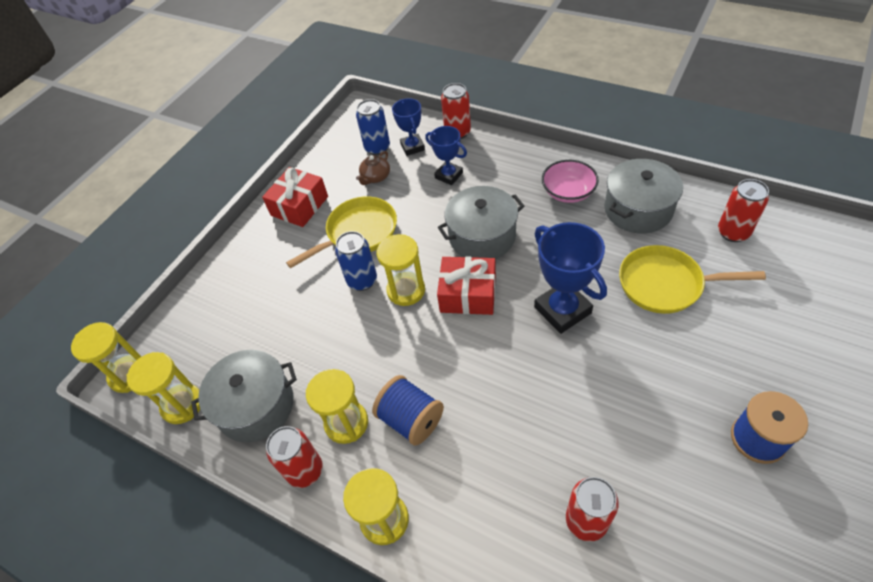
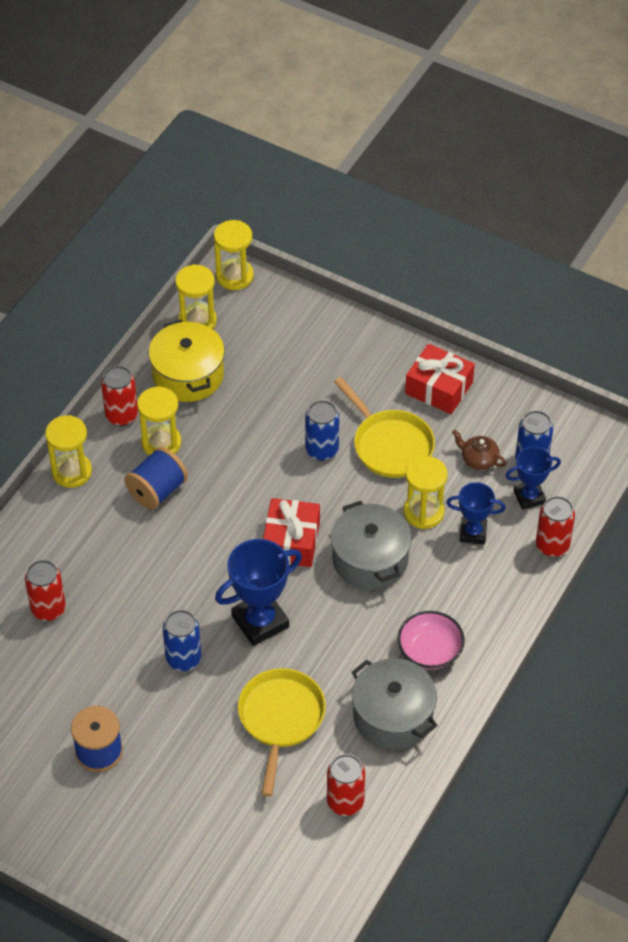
camera: 85 degrees right, 0 degrees up
grey pot [191,350,297,442] -> yellow pot [149,320,225,402]
yellow hourglass [376,234,425,306] -> yellow hourglass moved to [404,456,448,529]
blue trophy [425,126,467,185] -> blue trophy turned 60 degrees clockwise [446,482,506,544]
none -> blue can [163,610,201,671]

